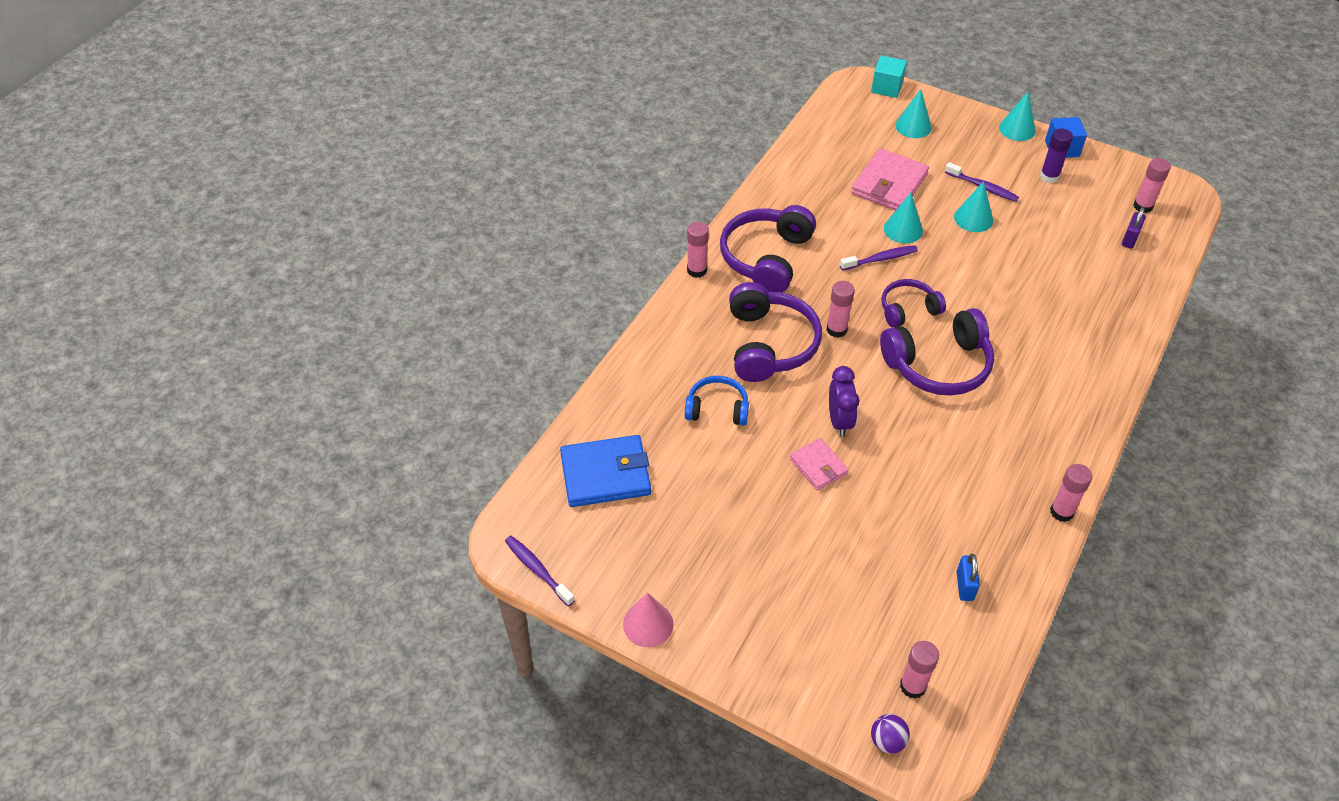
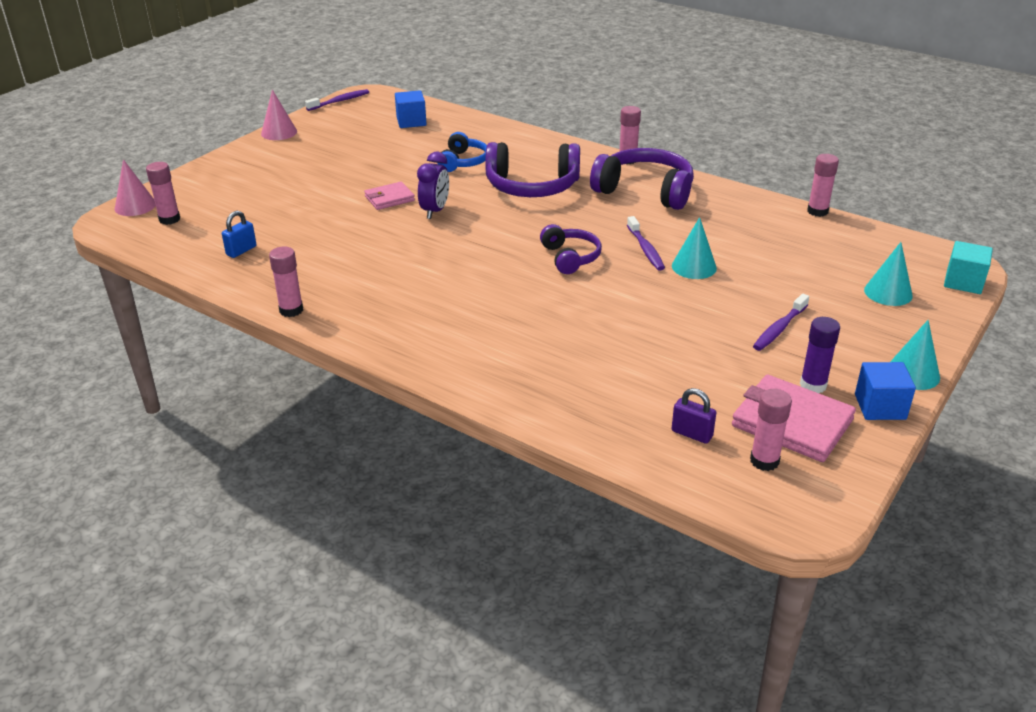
camera: 95 degrees right, 15 degrees down
blue wallet [560,435,651,507] -> blue cube [395,90,427,128]
pink glue stick [826,281,855,338] -> pink glue stick moved to [807,154,839,217]
purple clock [829,366,859,437] -> purple clock turned 75 degrees counterclockwise [417,152,449,219]
pink wallet [851,148,929,211] -> pink wallet moved to [732,375,856,462]
purple ball [871,714,910,754] -> pink cone [115,159,156,216]
purple headphones [880,308,994,396] -> none
turquoise cone [954,181,993,232] -> none
blue padlock [956,554,980,601] -> blue padlock turned 60 degrees counterclockwise [222,211,256,258]

